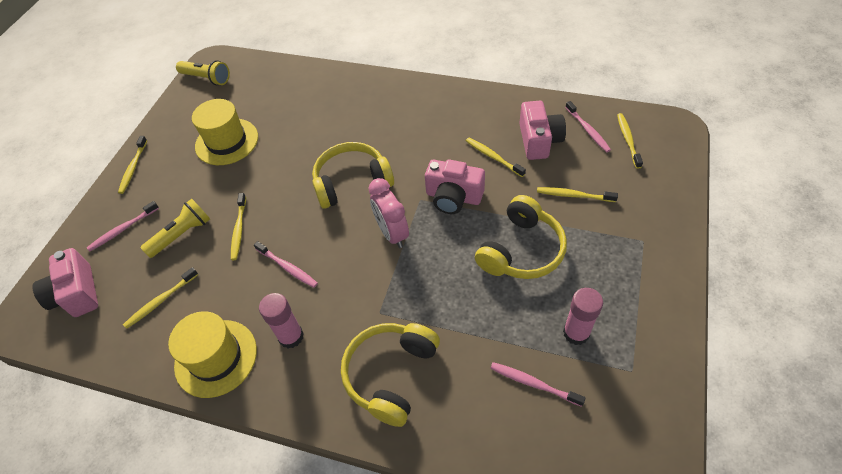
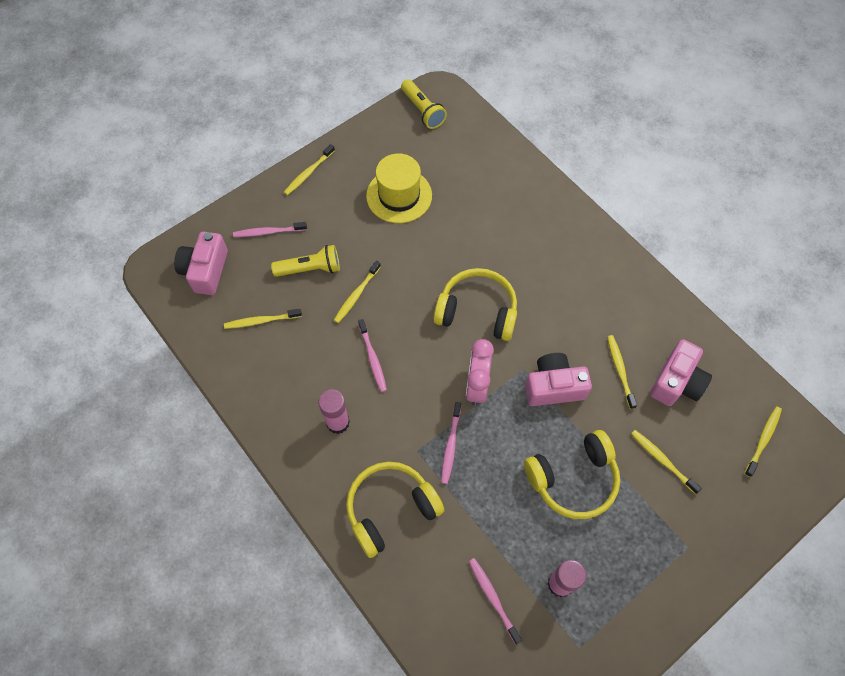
camera: 30 degrees right, 10 degrees up
yellow hat [168,311,257,398] -> none
pink camera [425,159,485,214] -> pink camera turned 120 degrees clockwise [525,353,592,406]
pink toothbrush [565,101,611,152] -> pink toothbrush moved to [441,402,461,484]

